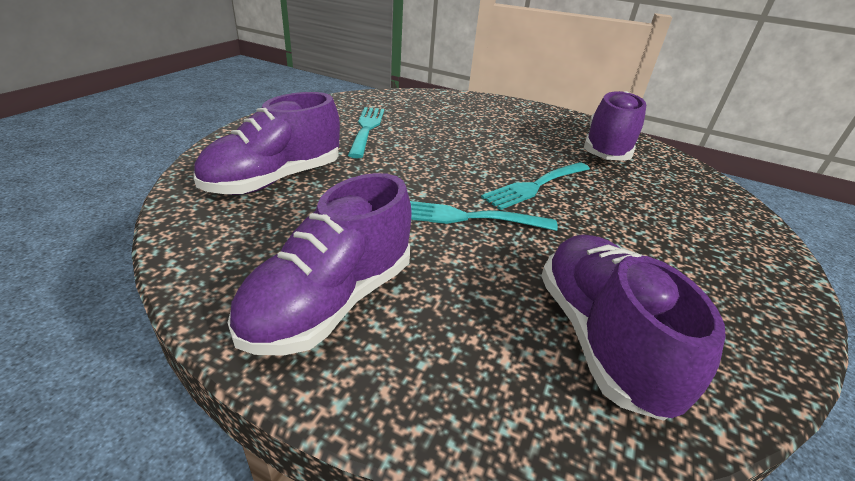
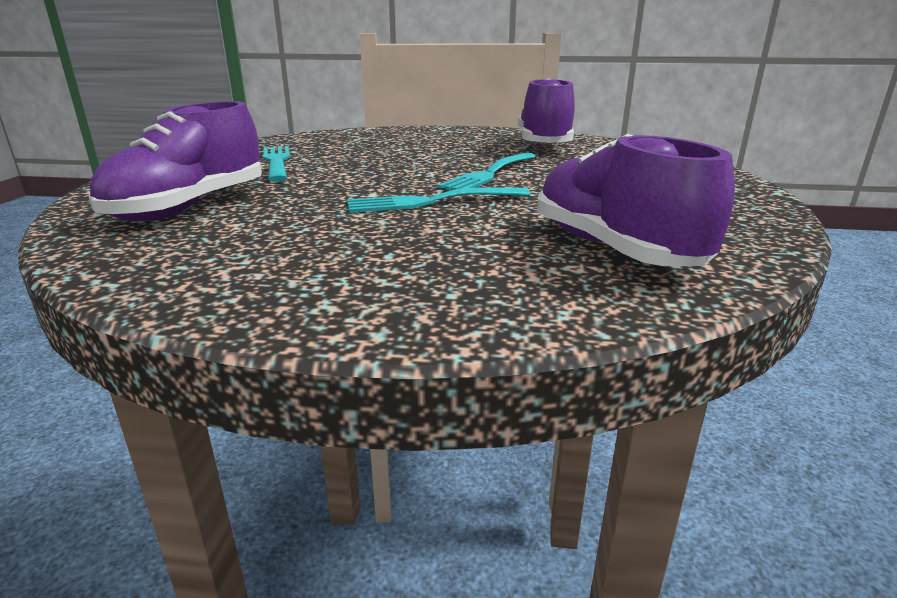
camera: 15 degrees left, 10 degrees down
purple shoe [228,173,412,356] -> none

